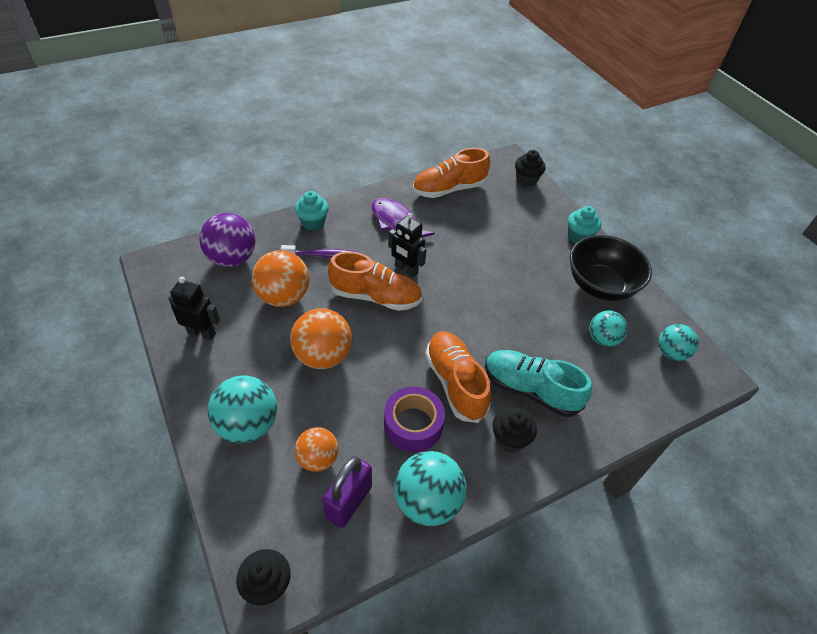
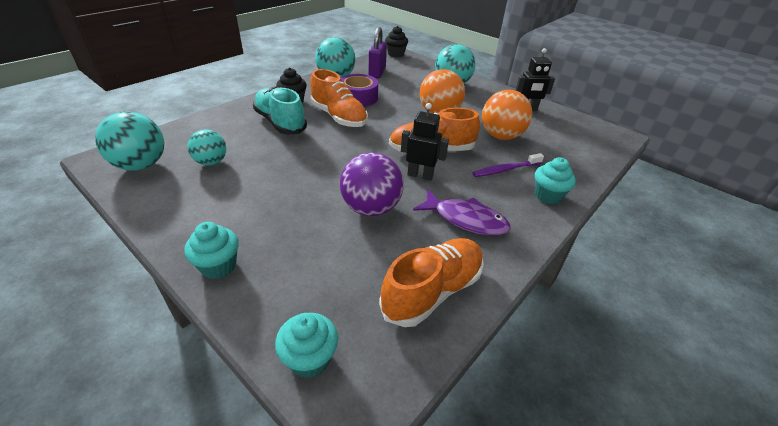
camera: 160 degrees right, 10 degrees down
purple ball [199,213,256,267] -> purple ball moved to [340,152,403,216]
orange ball [295,427,339,472] -> none
turquoise shoe [485,350,592,417] -> turquoise shoe turned 135 degrees counterclockwise [253,87,307,134]
black cupcake [515,150,546,187] -> turquoise cupcake [275,313,338,378]
black bowl [570,235,652,301] -> none
turquoise ball [658,324,699,361] -> turquoise ball [95,111,164,171], size x1.57

